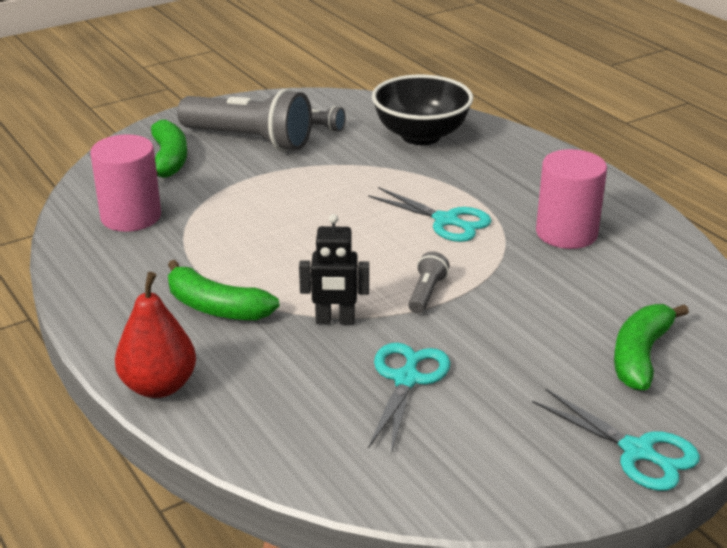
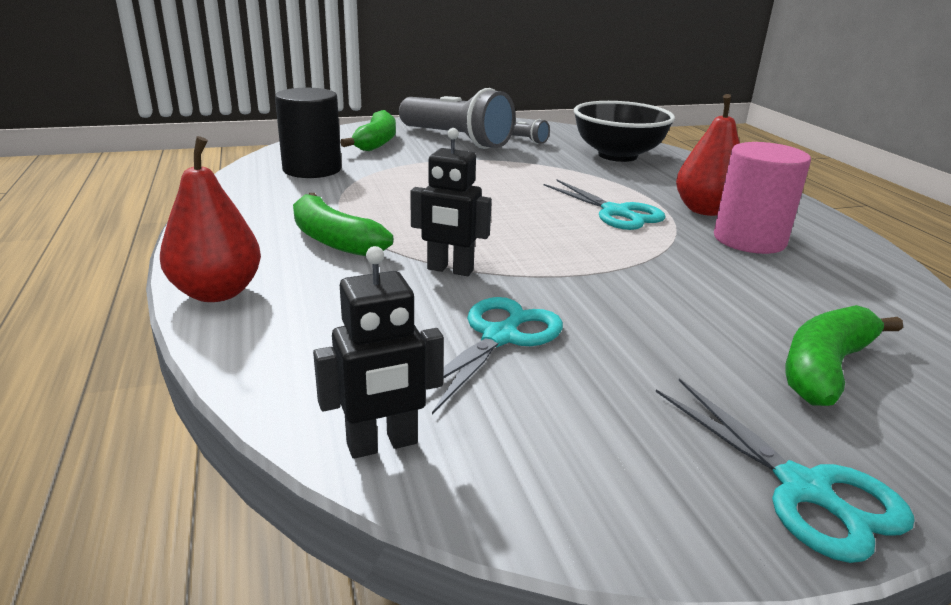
camera: 15 degrees right, 5 degrees down
pink cylinder [90,134,161,232] -> black cylinder [275,88,342,178]
grey flashlight [408,252,449,314] -> none
none -> black robot [313,246,444,459]
none -> red pear [676,94,740,216]

